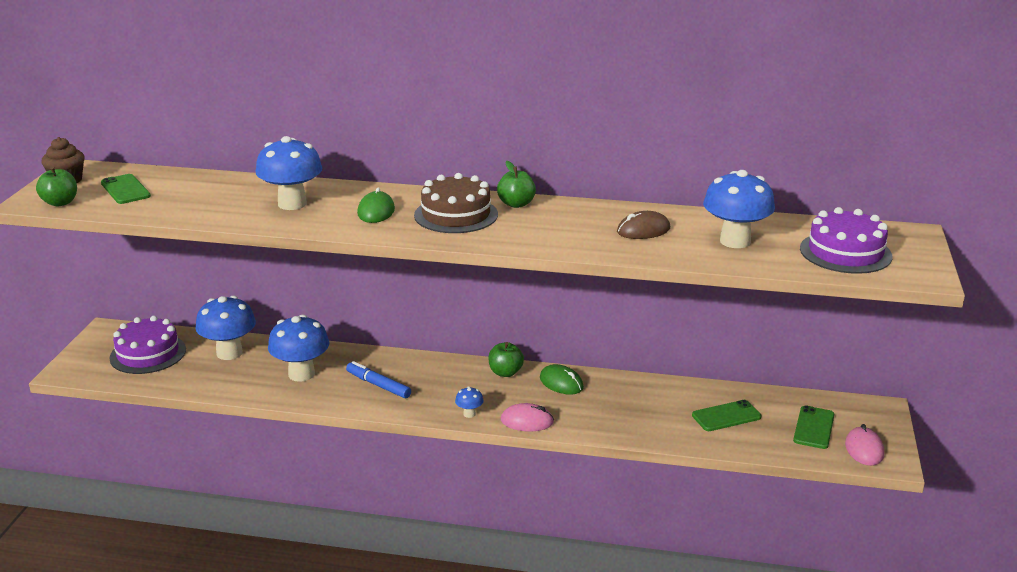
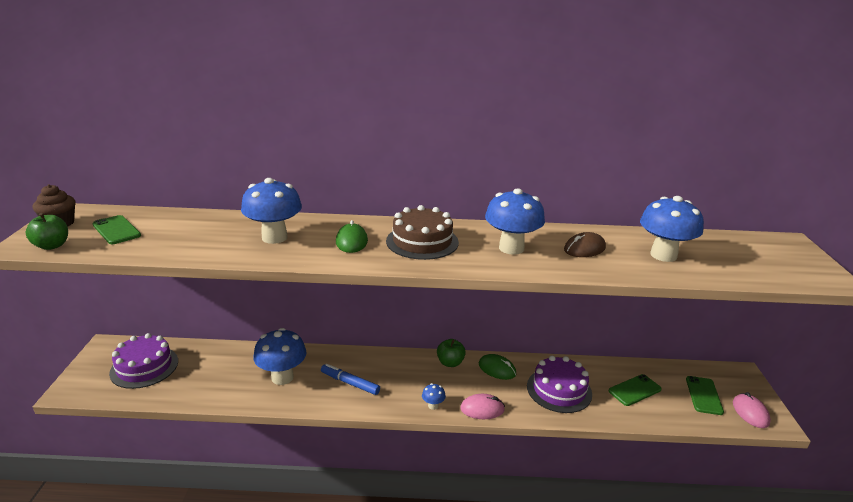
camera: 10 degrees left, 0 degrees up
blue mushroom [195,295,256,360] -> blue mushroom moved to [485,188,545,255]
green apple [497,161,536,208] -> none
purple cake [800,207,893,274] -> purple cake moved to [527,356,592,413]

